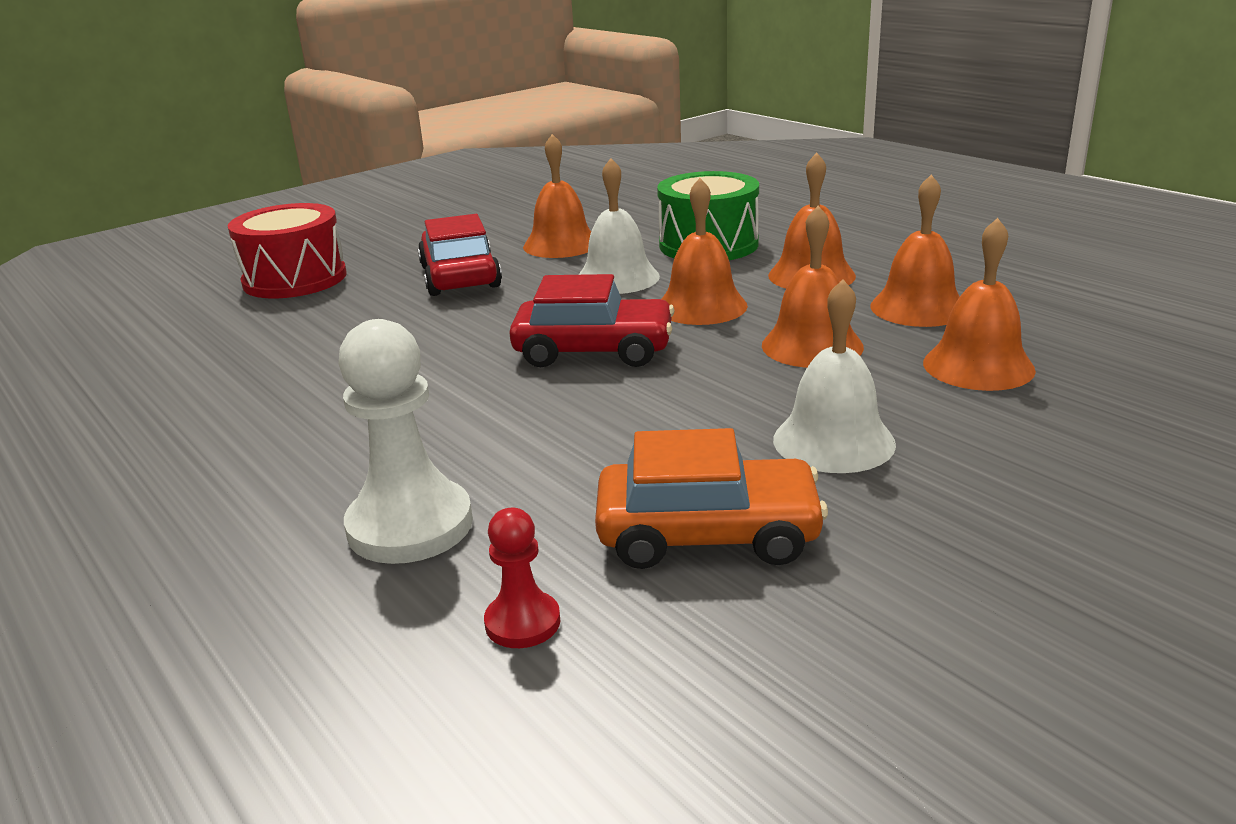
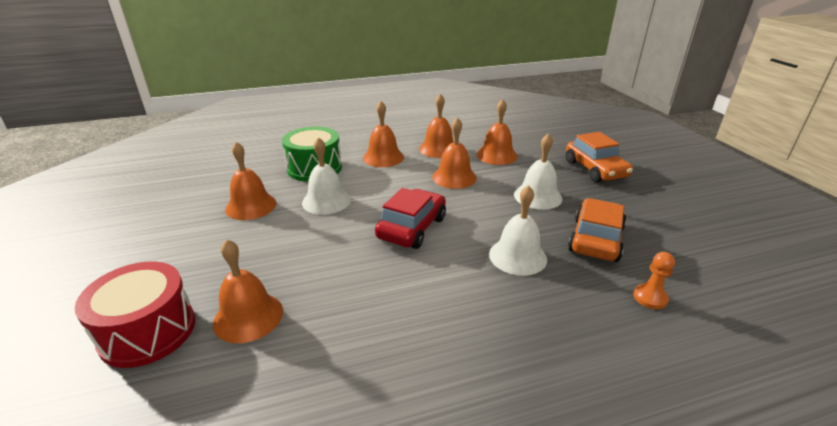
camera: 70 degrees left, 5 degrees up
white pawn [339,319,473,564] -> none
red car [418,214,502,296] -> none
red pawn [484,508,560,648] -> orange pawn [634,252,675,309]
orange bell [662,178,748,325] -> orange bell moved to [213,239,283,343]
none -> white bell [489,185,547,276]
none -> orange car [566,132,633,182]

